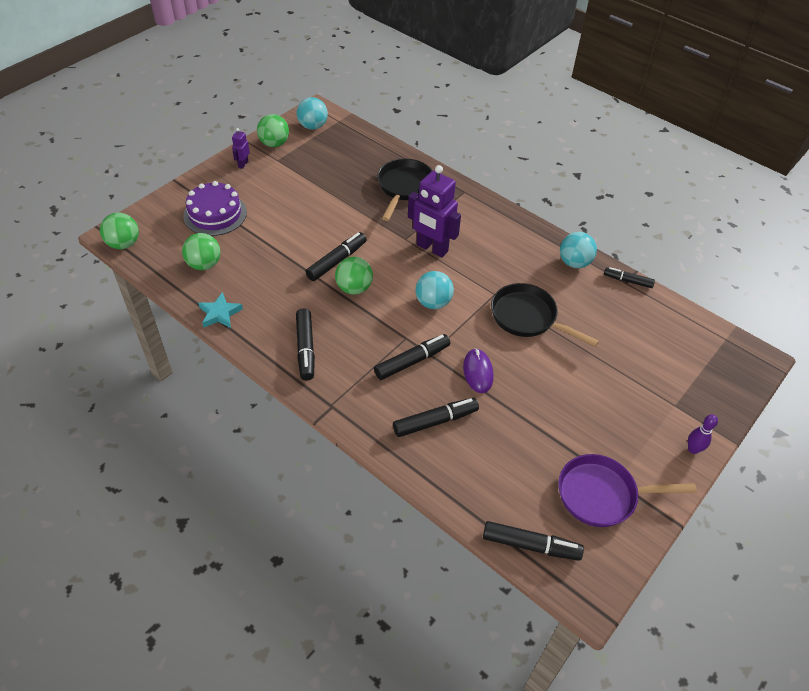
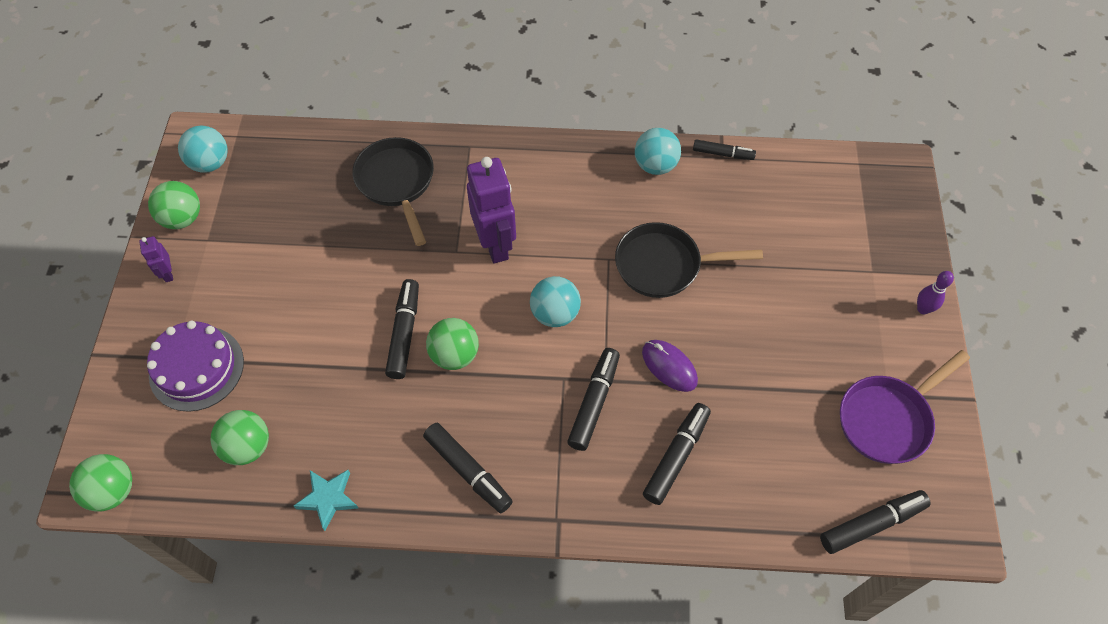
camera: 35 degrees left, 10 degrees up
purple robot [408,165,461,257] -> purple robot turned 105 degrees counterclockwise [467,157,516,263]
black marker [604,267,655,288] -> black marker turned 150 degrees counterclockwise [693,139,756,160]

